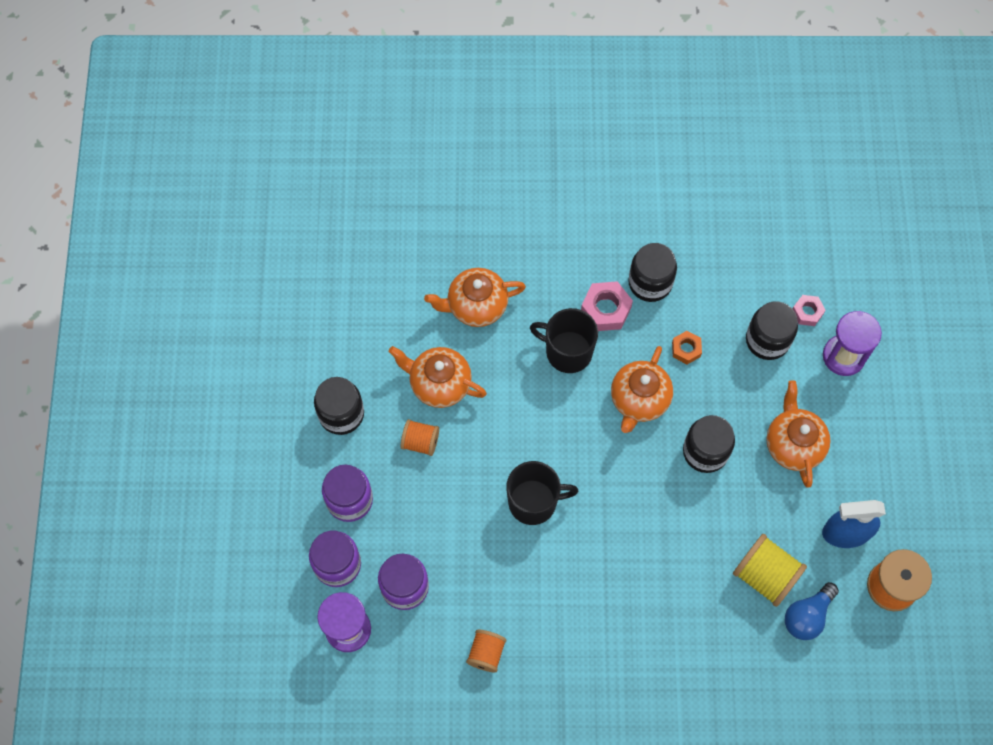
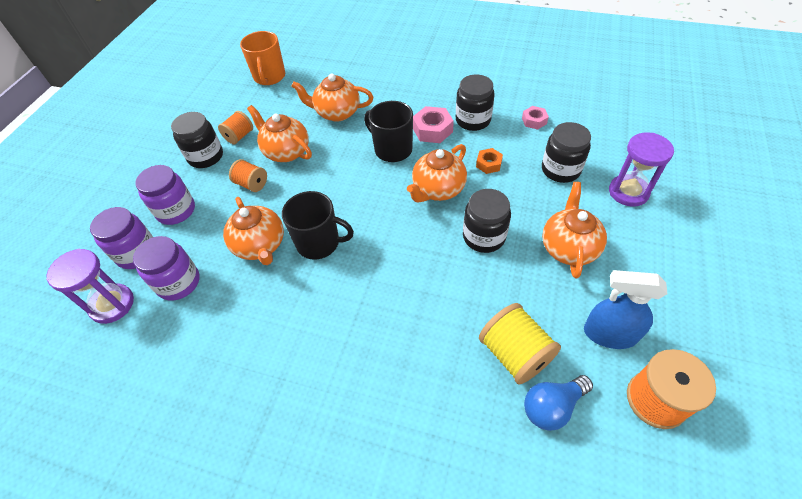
camera: 20 degrees right, 15 degrees down
orange spool [466,630,506,672] -> orange spool moved to [218,111,253,144]
pink nut [793,295,826,326] -> pink nut moved to [522,106,549,130]
none -> orange teapot [223,197,284,265]
none -> orange mug [240,31,285,85]

